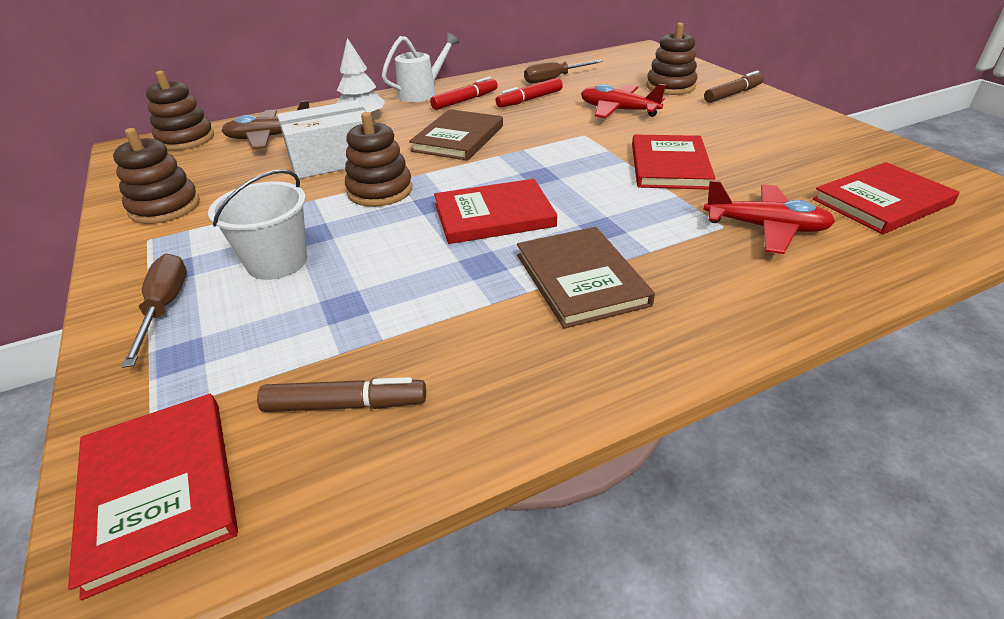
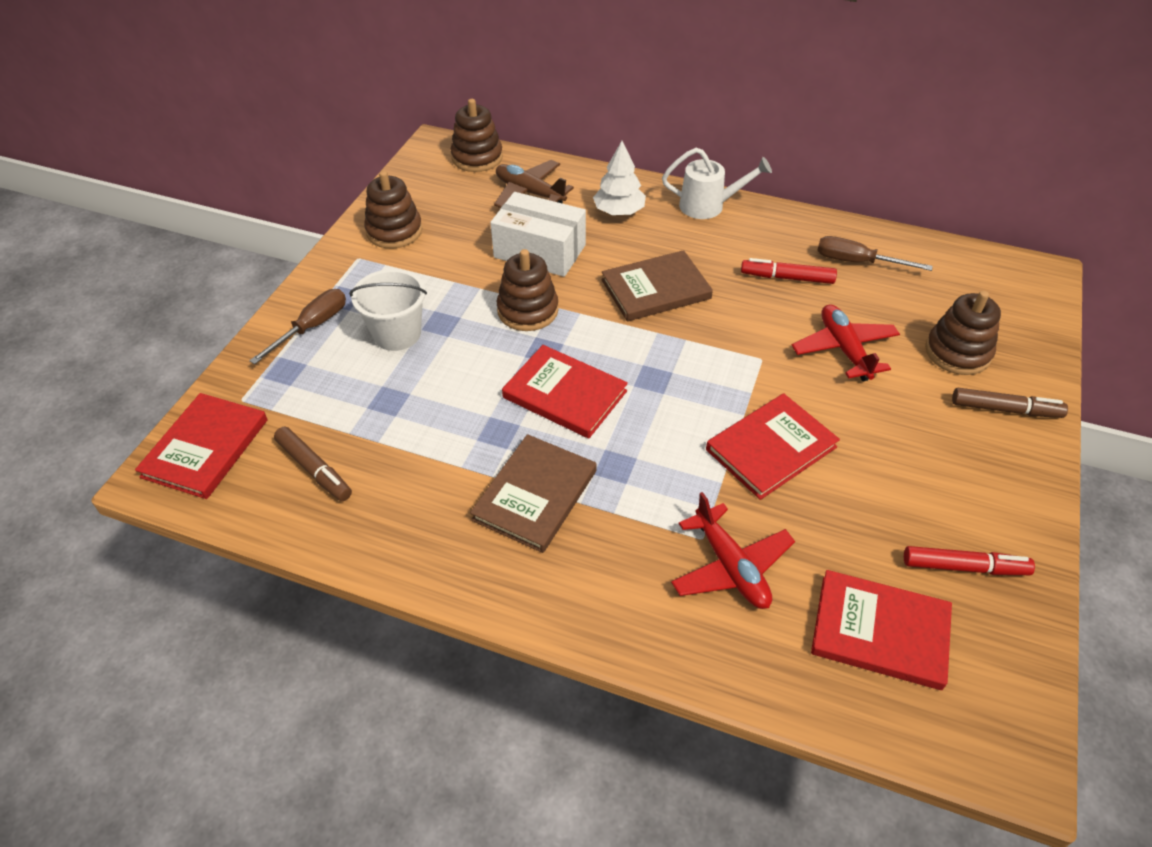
camera: 45 degrees right, 10 degrees up
red marker [430,77,498,110] -> red marker moved to [904,546,1035,575]

